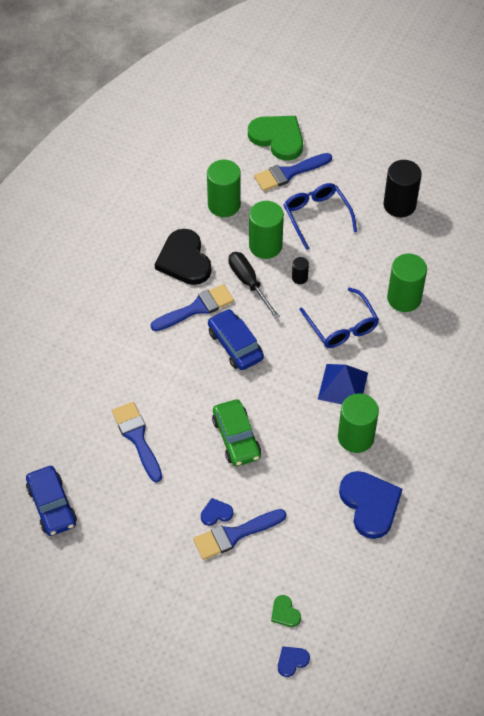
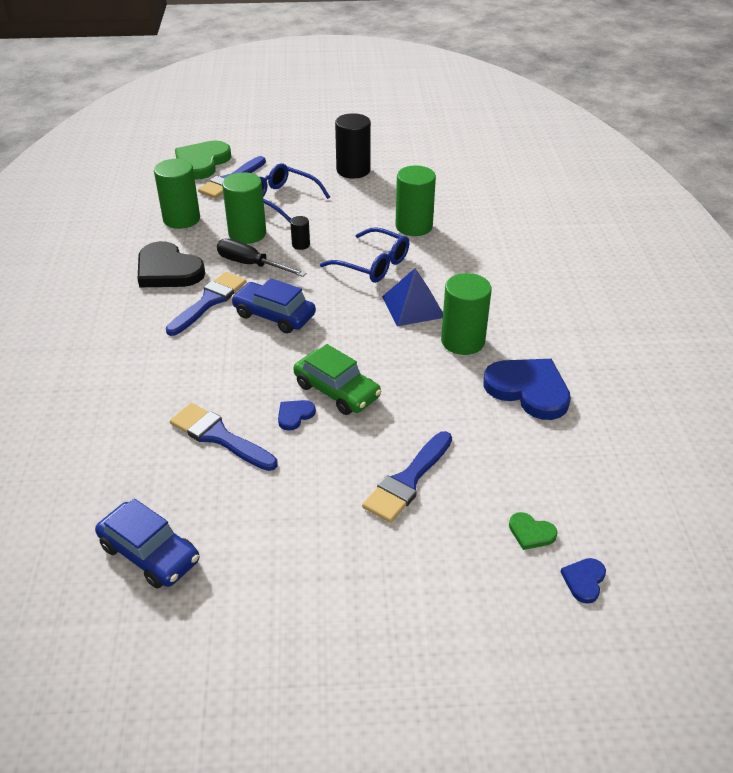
camera: 30 degrees left, 15 degrees down
blue heart [201,498,233,526] -> blue heart moved to [278,400,316,431]
green heart [248,116,303,161] -> green heart turned 75 degrees counterclockwise [175,141,231,180]

